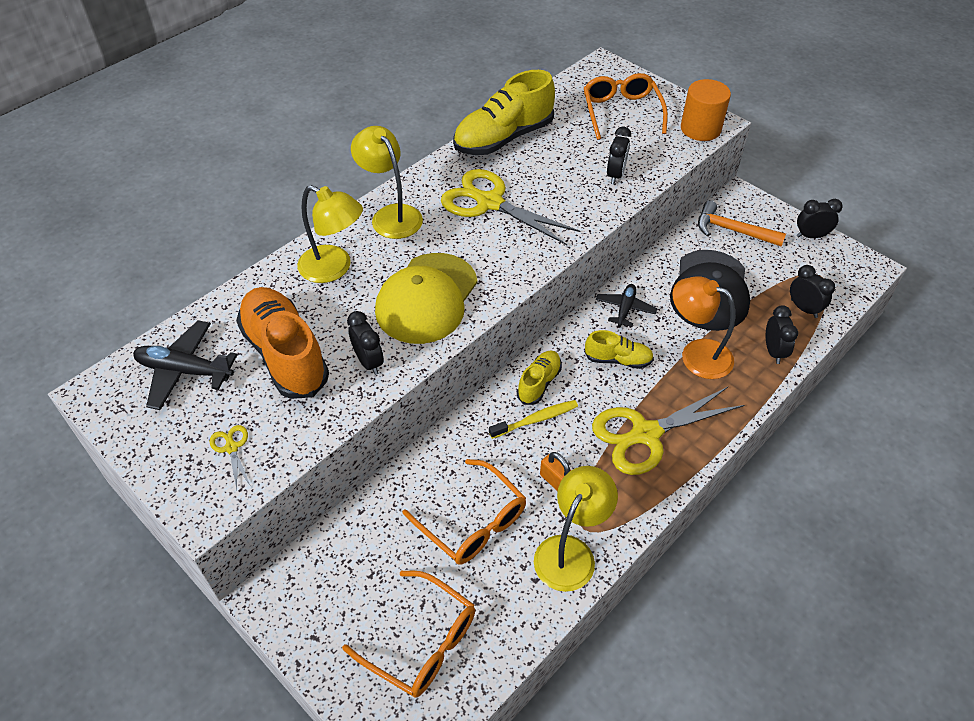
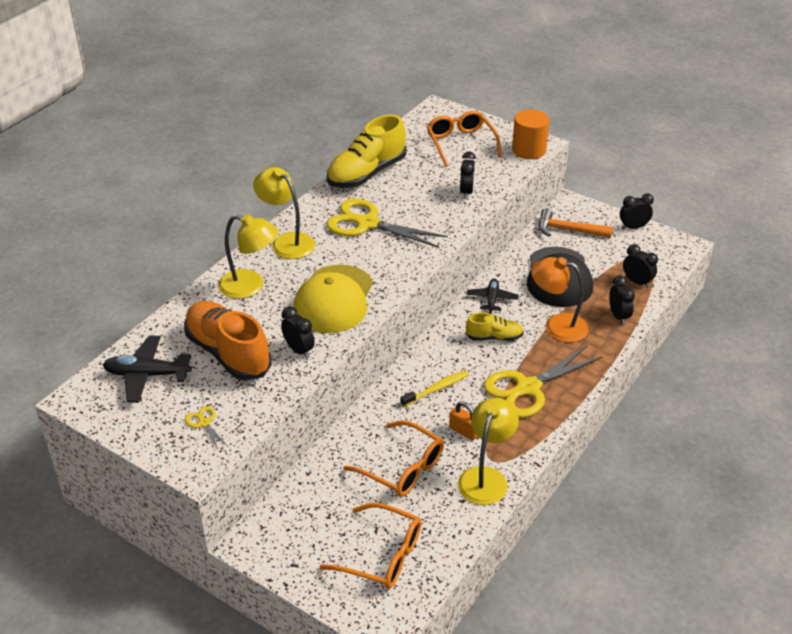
camera: 10 degrees left, 10 degrees down
yellow shoe [517,350,562,405] -> none

